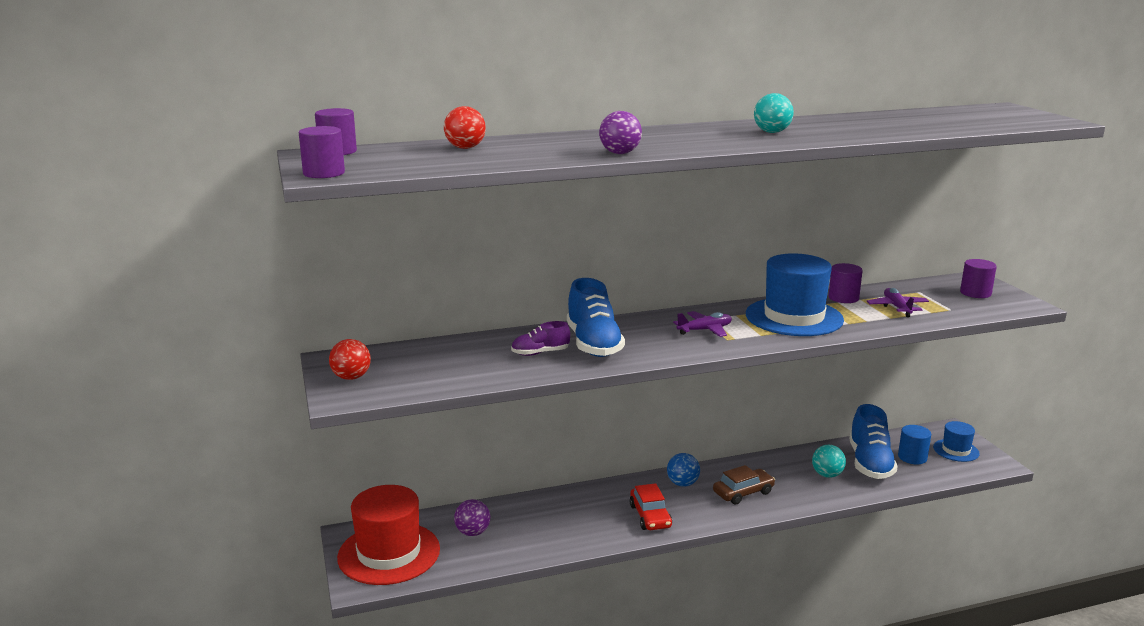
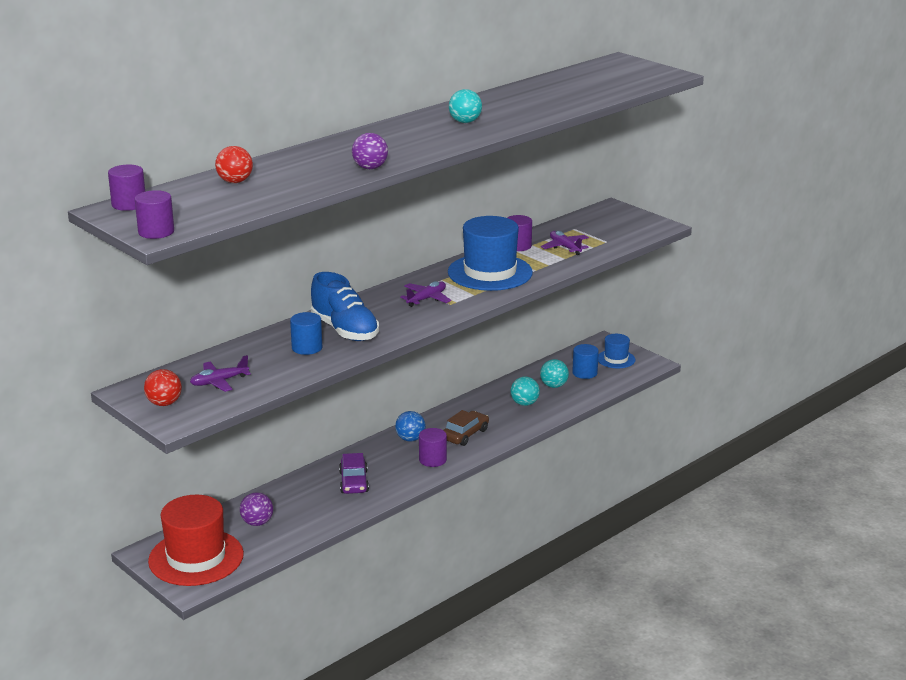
camera: 25 degrees left, 5 degrees up
purple shoe [511,321,570,356] -> blue cylinder [290,312,322,355]
red car [630,483,672,530] -> none
blue shoe [849,404,898,479] -> turquoise ball [540,359,569,388]
purple cylinder [960,259,997,298] -> purple cylinder moved to [419,428,447,467]
none -> purple plane [190,355,251,392]
none -> purple car [339,453,369,494]

